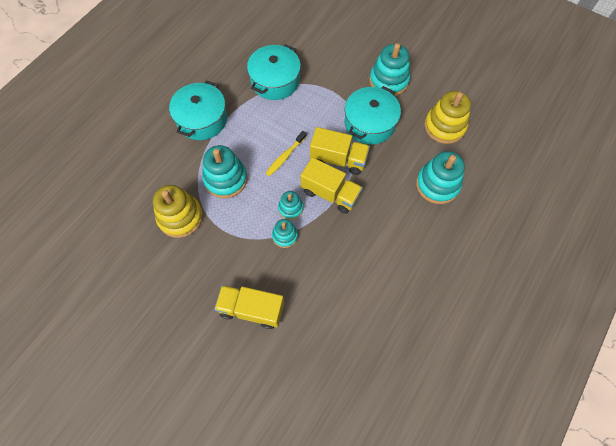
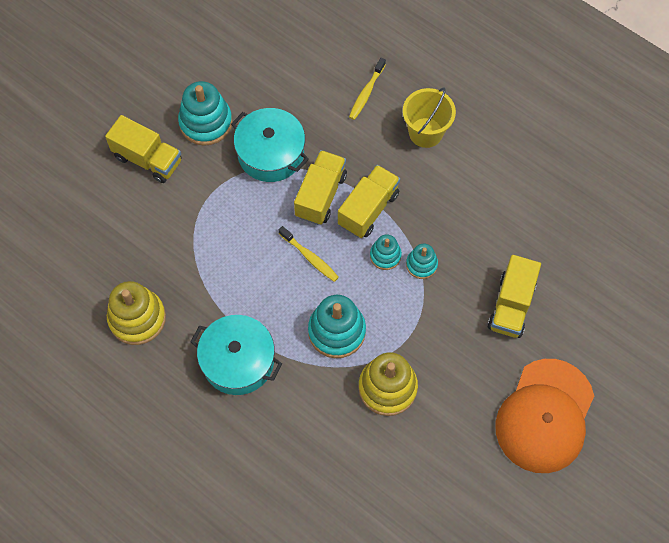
camera: 85 degrees left, 0 degrees up
turquoise pot [247,44,301,100] -> none
turquoise stacking toy [416,151,465,204] -> yellow toothbrush [349,58,386,120]
yellow stacking toy [424,91,471,144] -> yellow stacking toy moved to [107,281,166,345]
none -> yellow truck [105,115,182,183]
none -> yellow bucket [403,87,456,148]
none -> orange cap [495,359,594,473]

